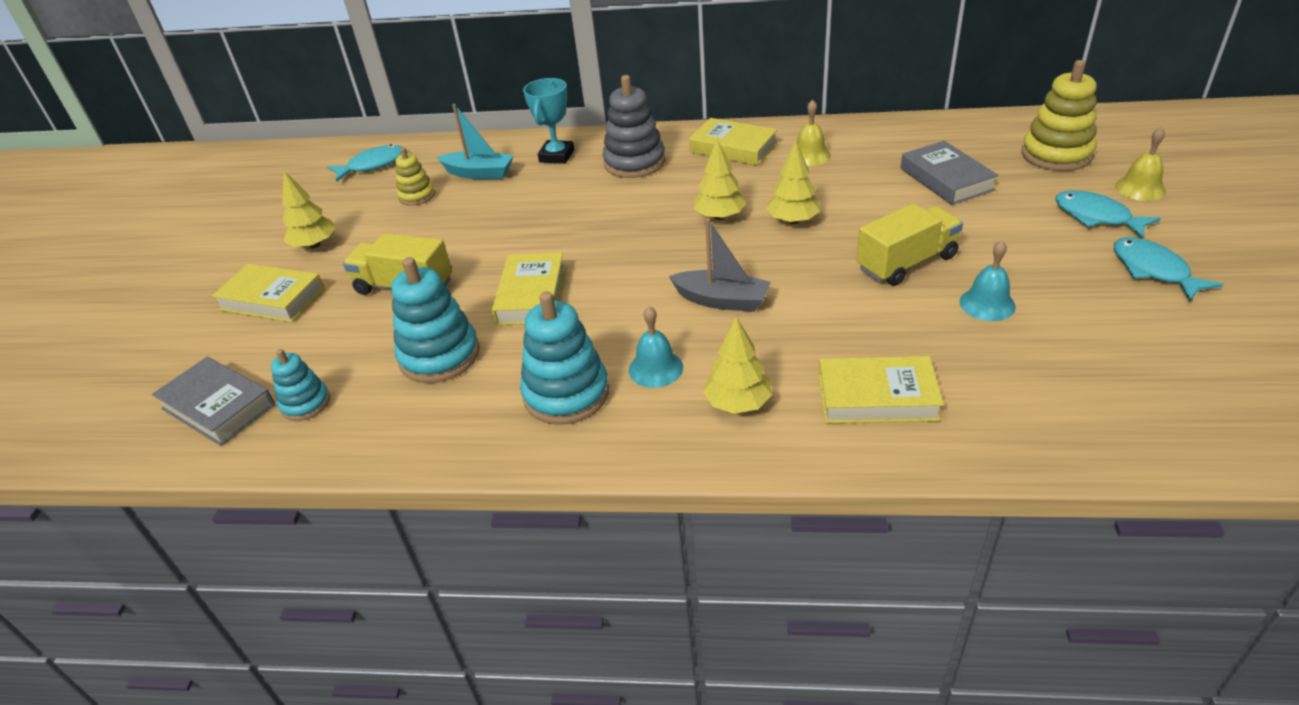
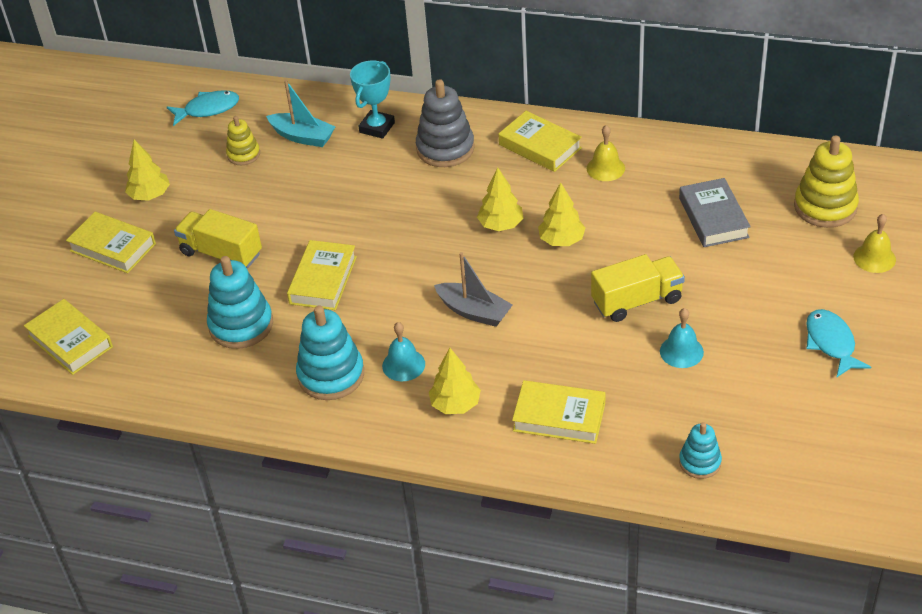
camera: 10 degrees right, 5 degrees up
grey book [152,357,275,446] -> yellow book [24,299,113,375]
turquoise stacking toy [271,349,330,421] -> turquoise stacking toy moved to [679,422,722,479]
turquoise fish [1055,191,1161,238] -> none

